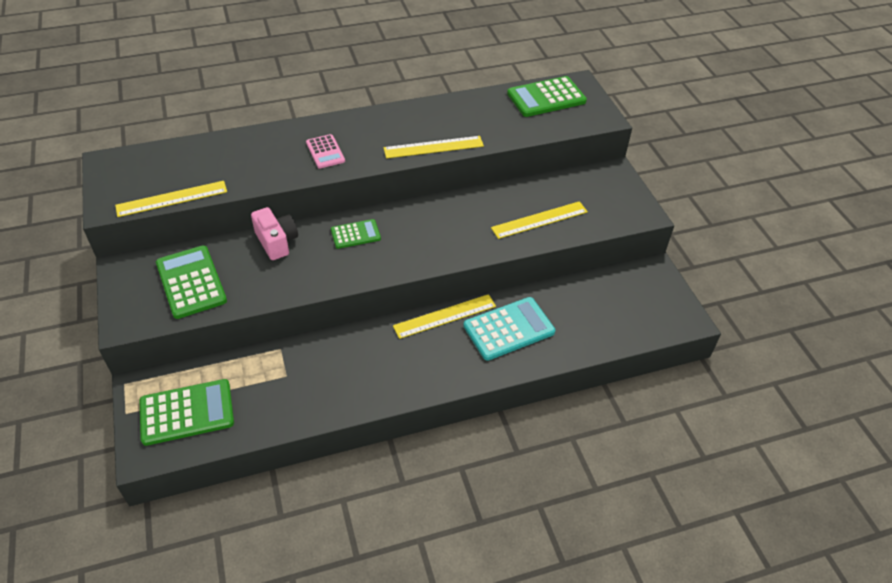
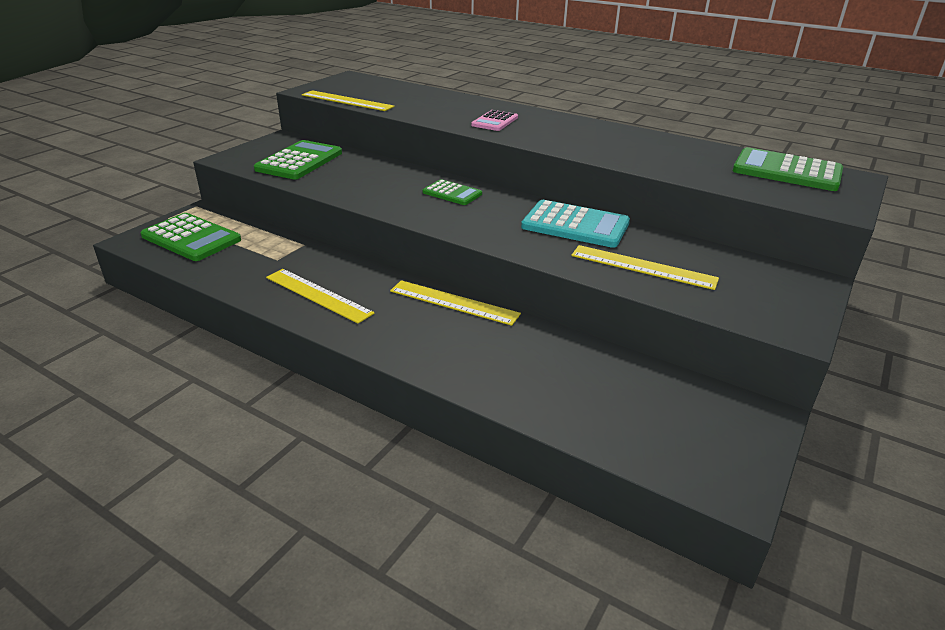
camera: 50 degrees right, 15 degrees down
pink camera [251,207,298,260] -> none
yellow ruler [383,136,484,158] -> yellow ruler moved to [266,269,375,324]
turquoise calculator [463,297,555,361] -> turquoise calculator moved to [521,200,630,248]

